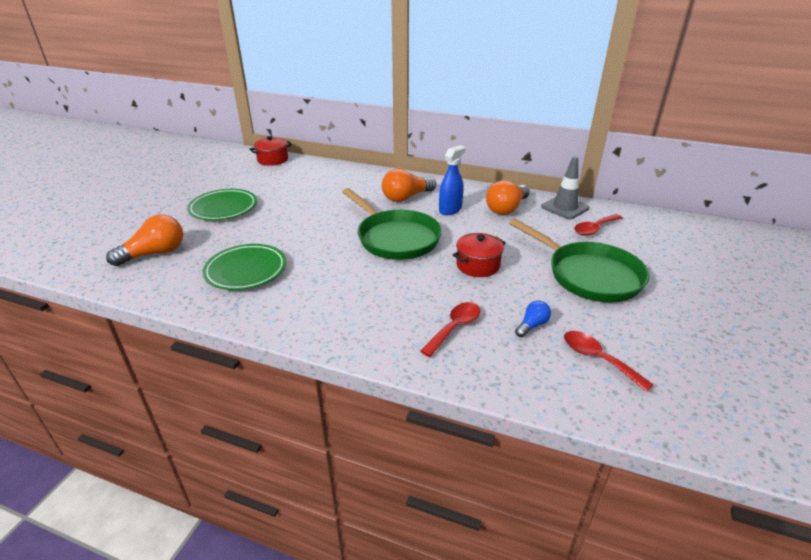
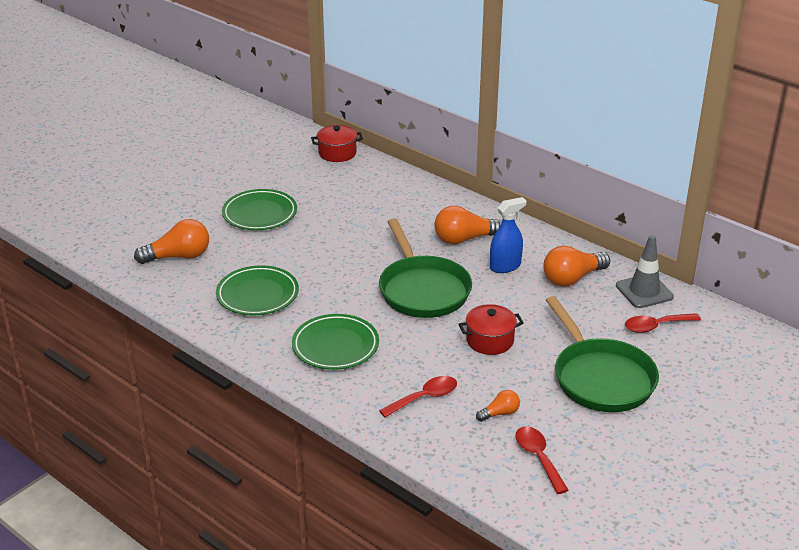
camera: 20 degrees right, 0 degrees up
blue light bulb [515,301,551,337] -> orange light bulb [476,390,520,422]
none -> green plate [292,314,379,370]

